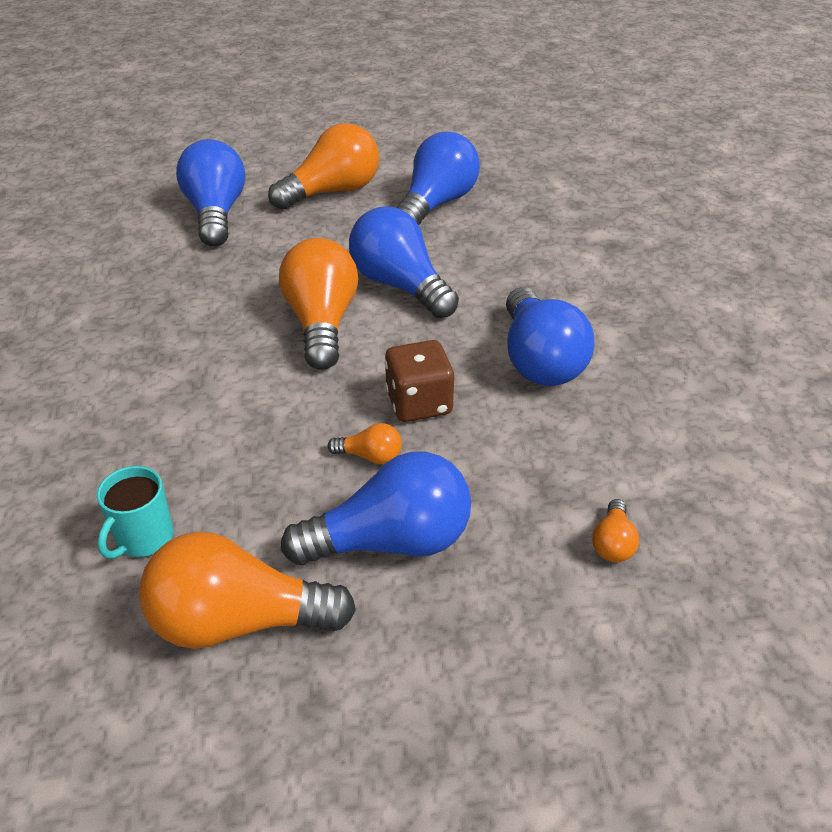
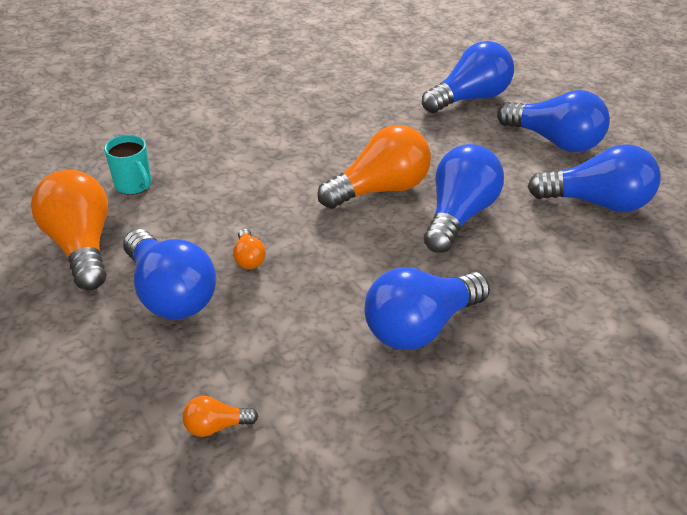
camera: 65 degrees right, 0 degrees up
turquoise mug [97,466,174,559] -> turquoise mug turned 135 degrees counterclockwise [104,135,151,195]
orange light bulb [268,123,379,210] -> blue light bulb [497,90,610,152]
brown dice [385,340,454,422] -> none

